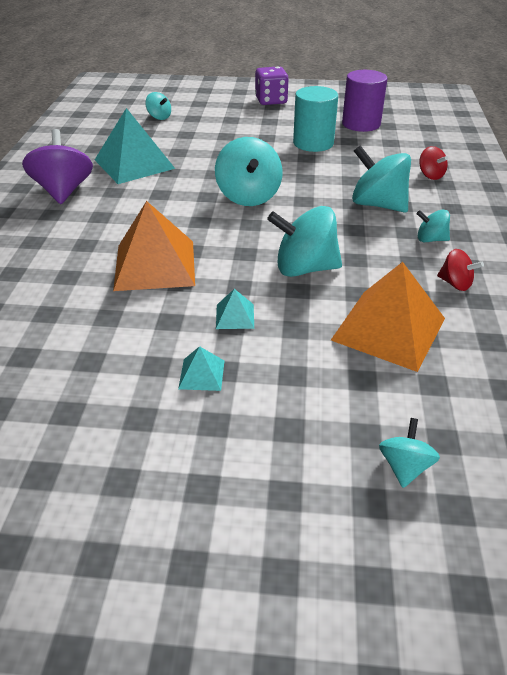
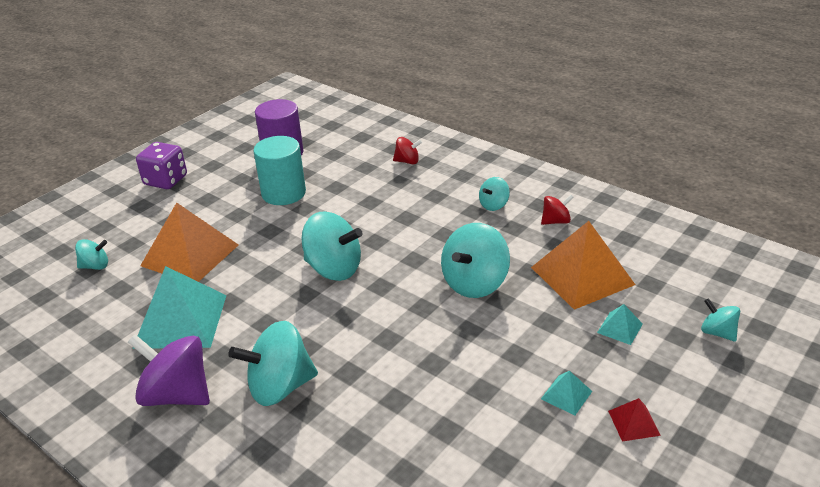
camera: 55 degrees left, 5 degrees down
orange pyramid [113,201,195,291] -> orange pyramid moved to [140,203,238,282]
turquoise pyramid [216,289,254,329] -> turquoise pyramid moved to [597,304,643,345]
turquoise spinning top [352,145,411,213] -> turquoise spinning top moved to [228,321,318,406]
none -> red pyramid [608,398,661,442]

